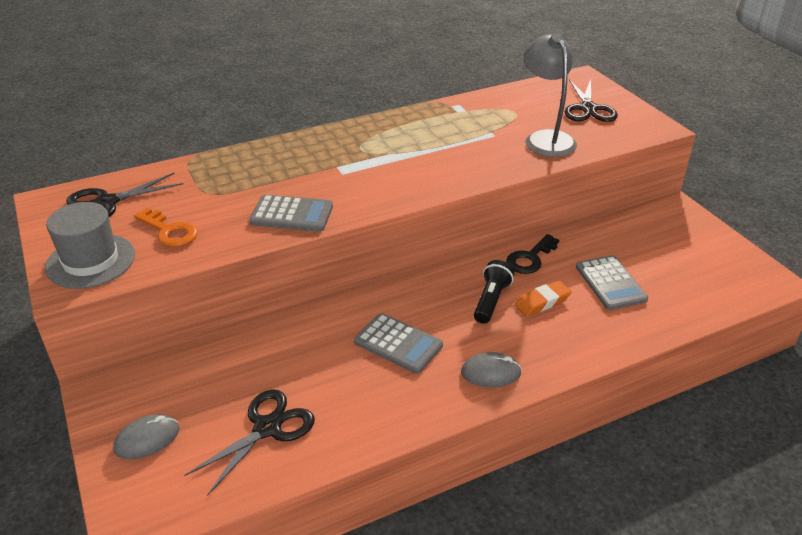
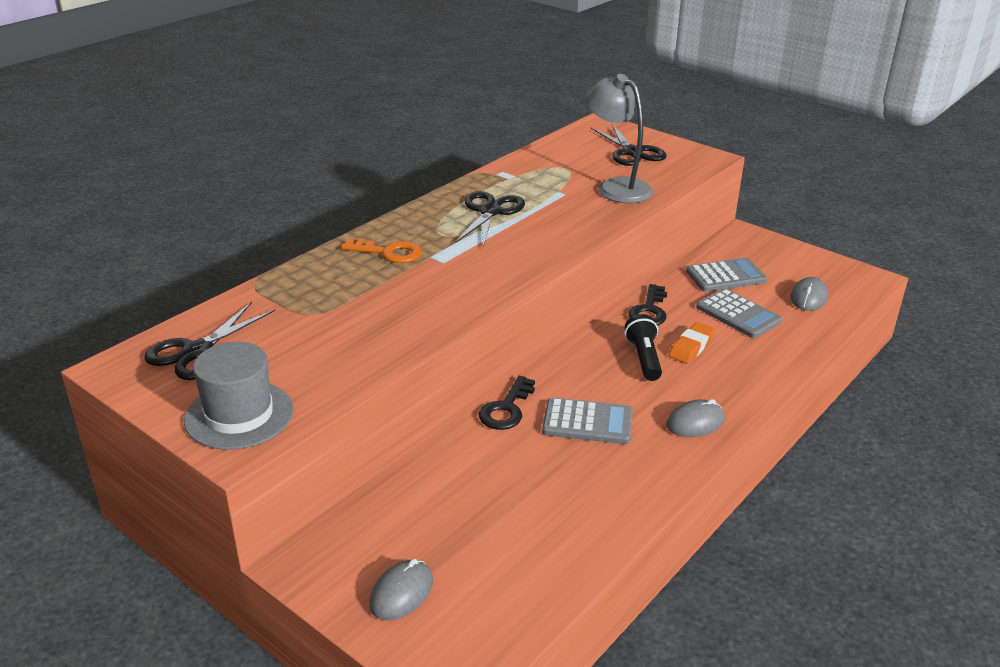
camera: 25 degrees left, 5 degrees down
orange key [134,208,198,247] -> orange key moved to [341,238,422,263]
black scissors [184,389,315,496] -> black scissors moved to [455,191,525,247]
grey calculator [249,195,333,232] -> grey calculator moved to [686,258,767,292]
none -> black key [479,376,535,430]
none -> grey mouse [790,277,828,311]

